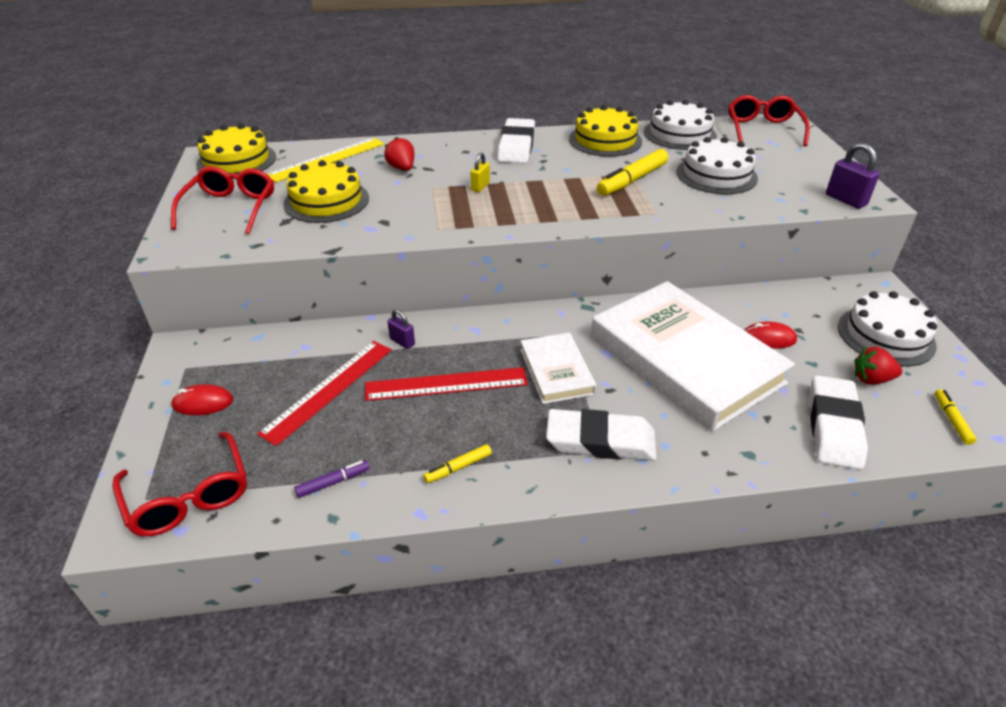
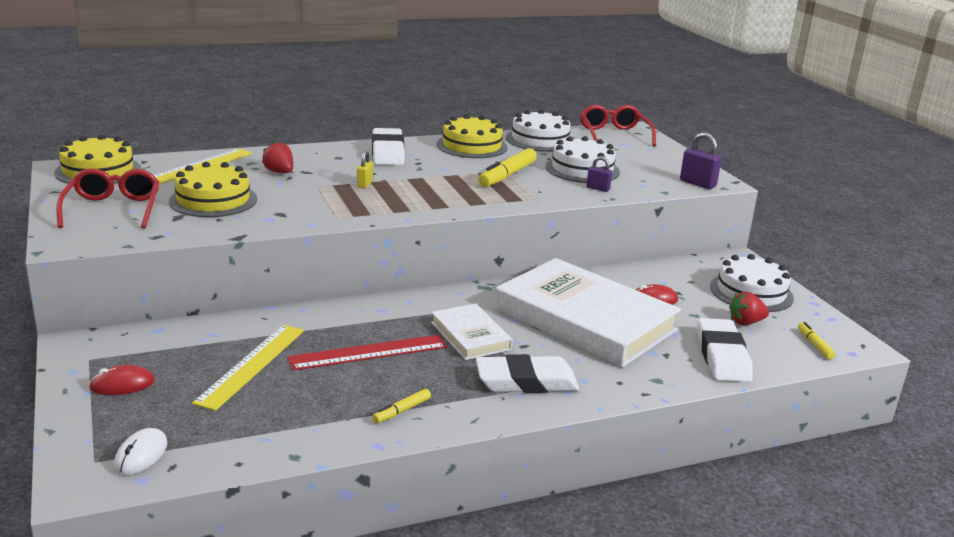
camera: 15 degrees left, 15 degrees down
red glasses [112,432,247,536] -> white mouse [114,428,167,475]
red ruler [257,341,392,446] -> yellow ruler [192,325,304,411]
purple marker [294,460,370,498] -> none
purple padlock [387,309,415,349] -> purple padlock moved to [586,156,612,192]

